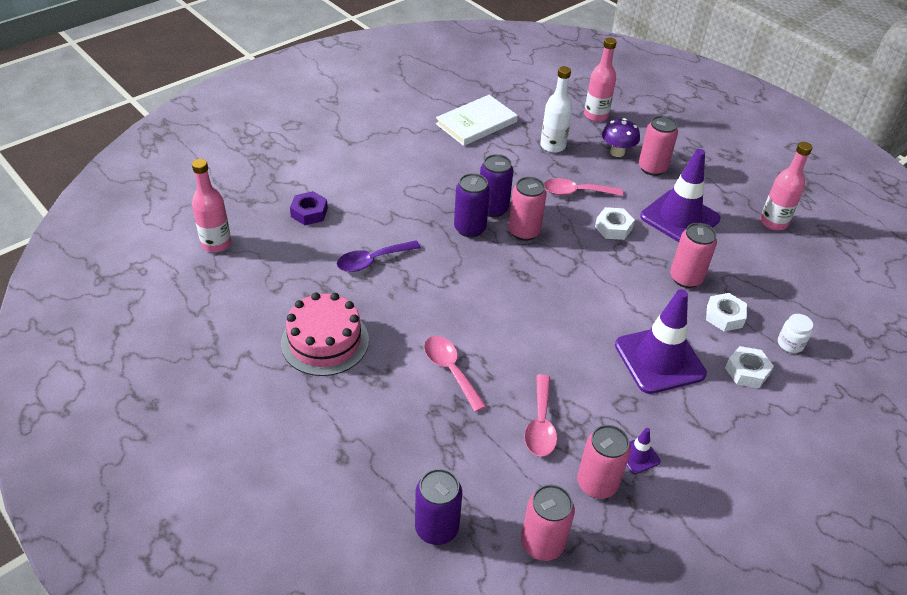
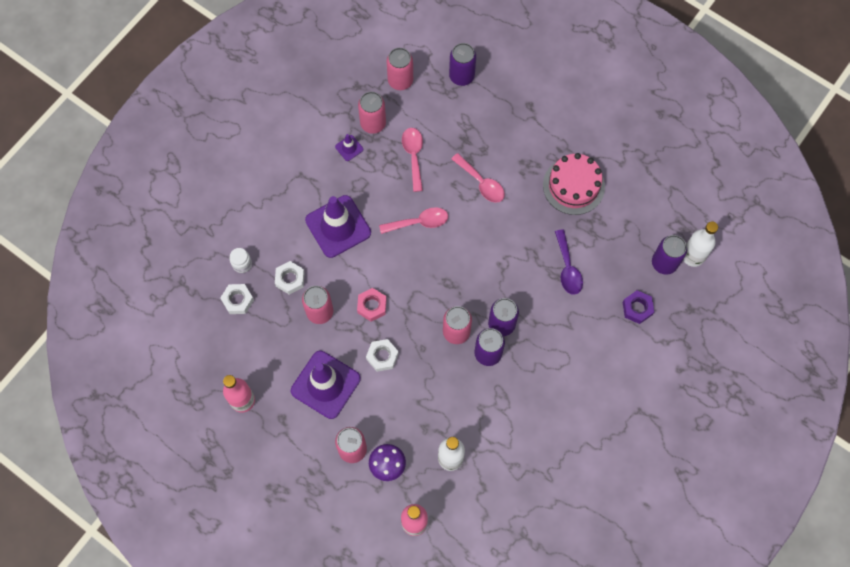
camera: 170 degrees right, 25 degrees up
pink bottle [192,159,231,252] -> white bottle [683,222,718,267]
purple spoon [337,241,421,272] -> purple spoon turned 120 degrees clockwise [555,230,583,294]
white book [436,95,518,146] -> none
pink spoon [544,178,623,196] -> pink spoon moved to [379,207,448,234]
white nut [725,346,774,388] -> white nut moved to [220,284,254,314]
none -> pink nut [357,288,387,321]
none -> purple can [652,235,687,275]

